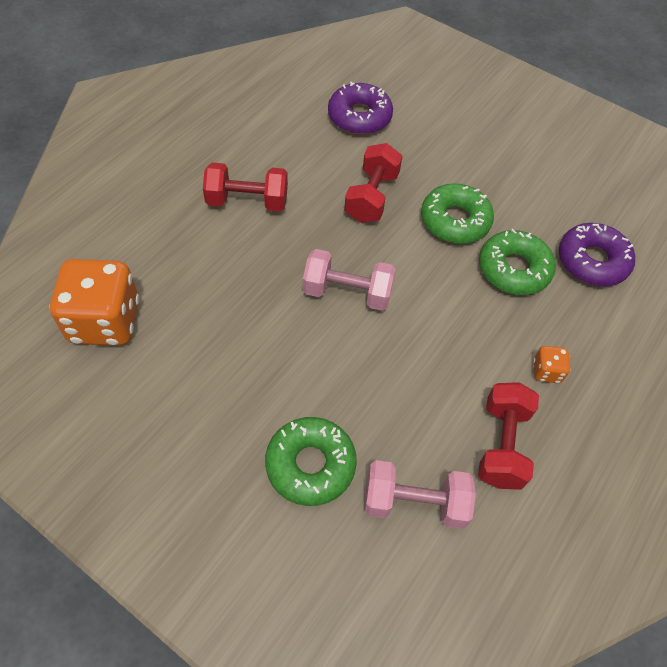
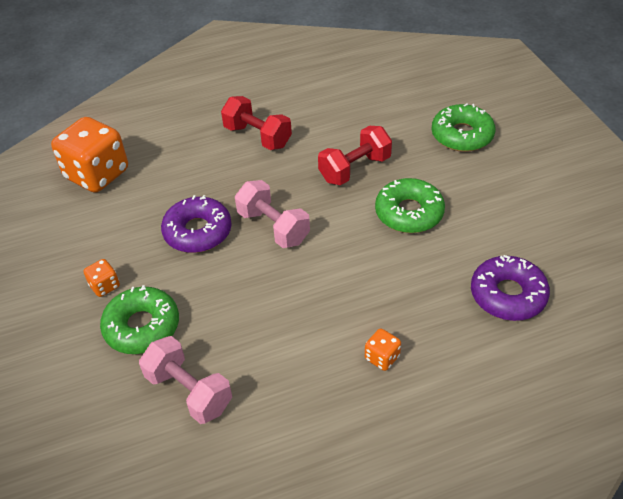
camera: 40 degrees right, 10 degrees down
purple donut [328,82,393,135] -> purple donut moved to [161,195,232,253]
red dumbbell [478,382,539,490] -> none
green donut [479,229,556,295] -> green donut moved to [431,103,495,152]
none -> orange dice [84,259,120,297]

